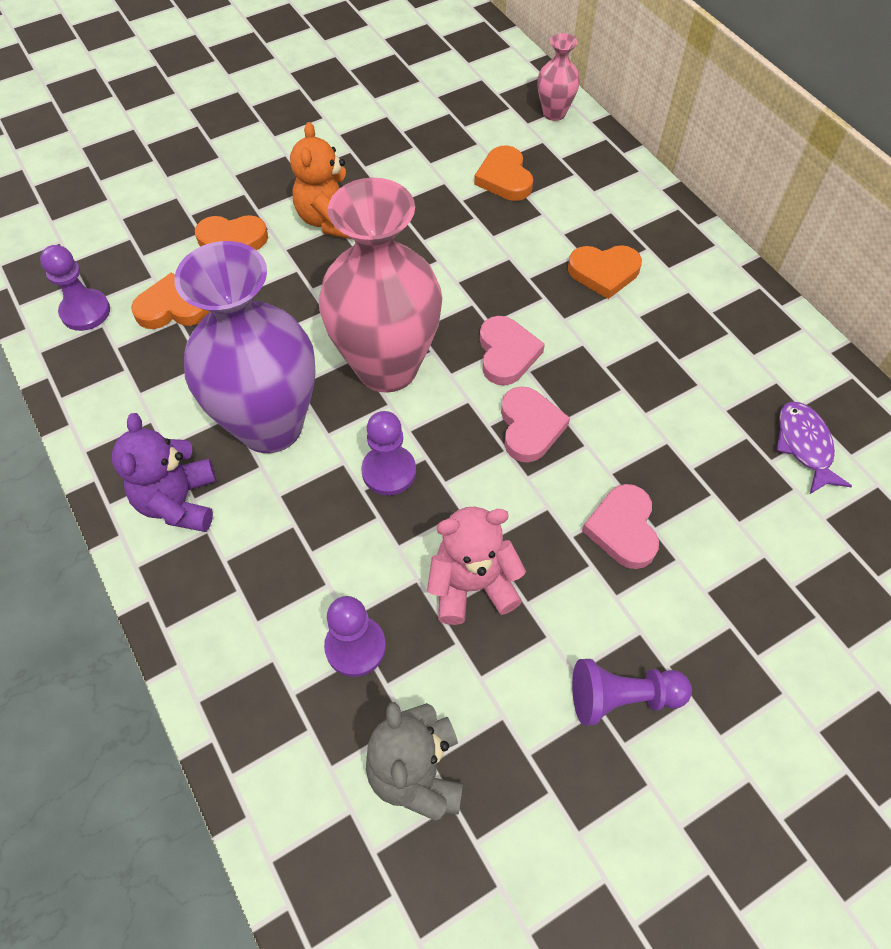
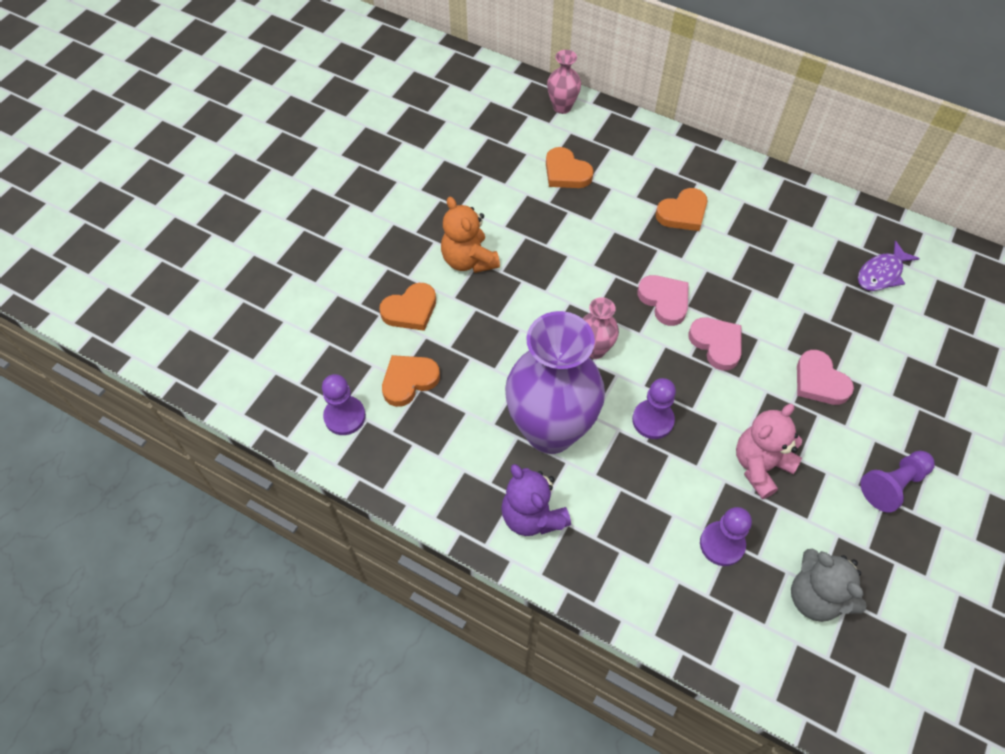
camera: 30 degrees left, 0 degrees up
pink vase [319,177,442,393] -> pink vase [583,297,619,359], size x0.45
purple fish [776,402,852,494] -> purple fish turned 90 degrees counterclockwise [858,241,920,291]

